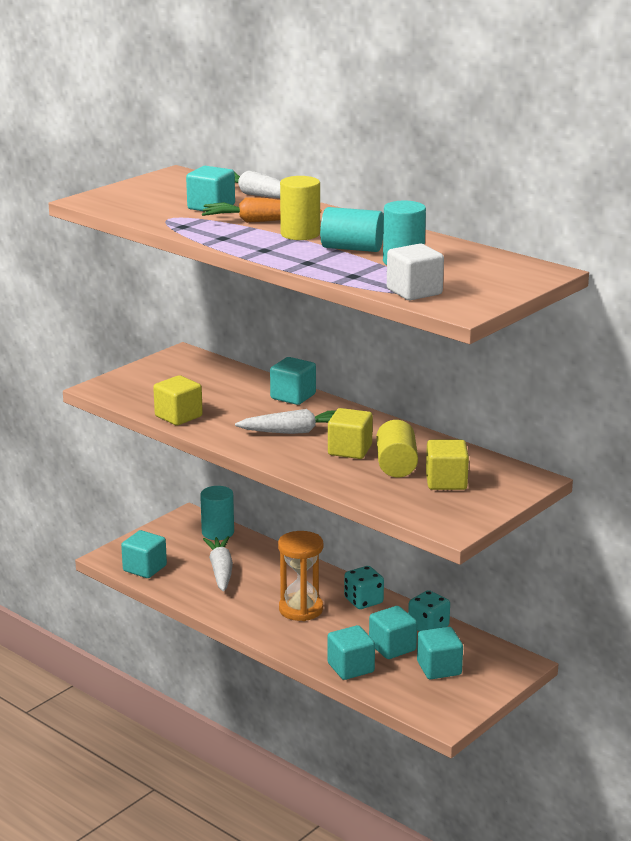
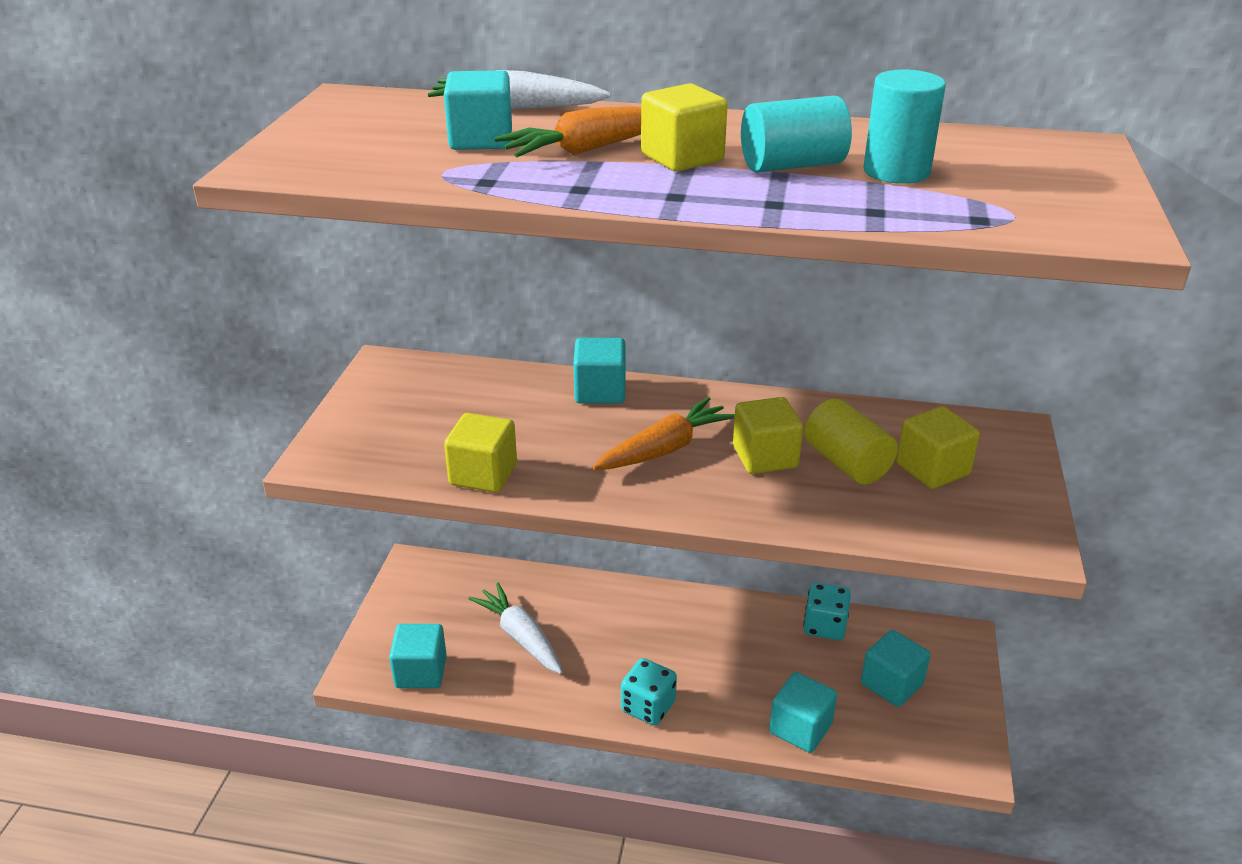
camera: 30 degrees left, 10 degrees up
turquoise cylinder [200,486,234,540] -> none
white carrot [235,409,336,434] -> orange carrot [593,397,735,470]
orange hourglass [278,531,323,621] -> none
yellow cylinder [280,176,320,240] -> yellow cube [641,83,728,172]
turquoise dice [344,566,384,609] -> turquoise dice moved to [621,658,677,726]
turquoise cube [369,606,417,659] -> none
white cube [387,244,444,300] -> none

